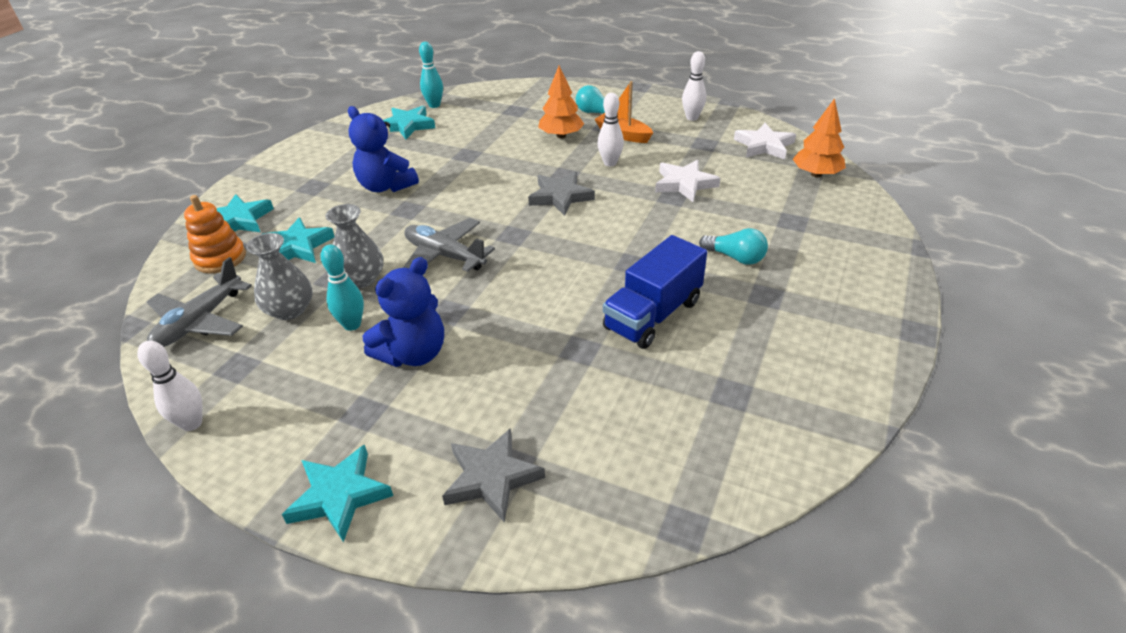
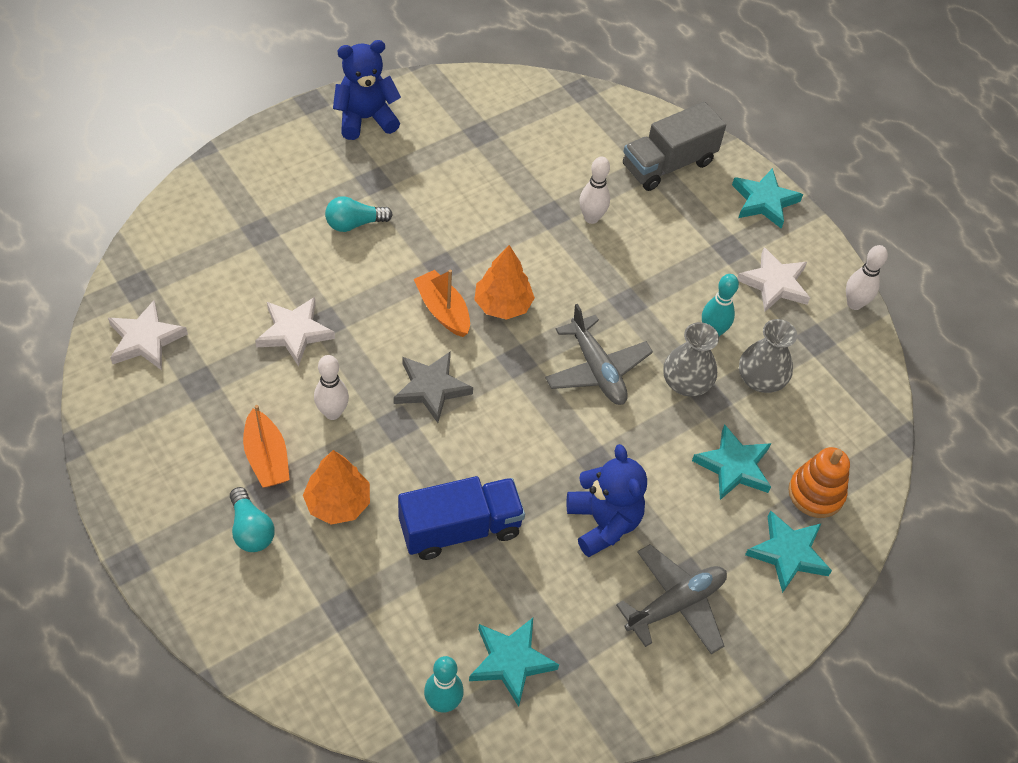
camera: 155 degrees left, 15 degrees up
grey plane [147,257,252,347] -> grey plane moved to [616,544,727,654]
blue teddy bear [363,257,444,367] -> blue teddy bear moved to [333,40,401,140]
grey star [442,428,545,523] -> grey truck [623,102,726,191]
blue truck [603,235,707,349] -> blue truck moved to [398,476,525,560]
white bowling pin [682,51,706,121] -> white bowling pin moved to [579,156,610,224]
turquoise light bulb [699,228,768,265] -> turquoise light bulb turned 75 degrees counterclockwise [325,196,393,232]
orange tree [793,98,846,177] -> orange tree moved to [474,245,535,320]
none -> orange boat [414,270,470,337]
none -> white star [737,247,810,312]

